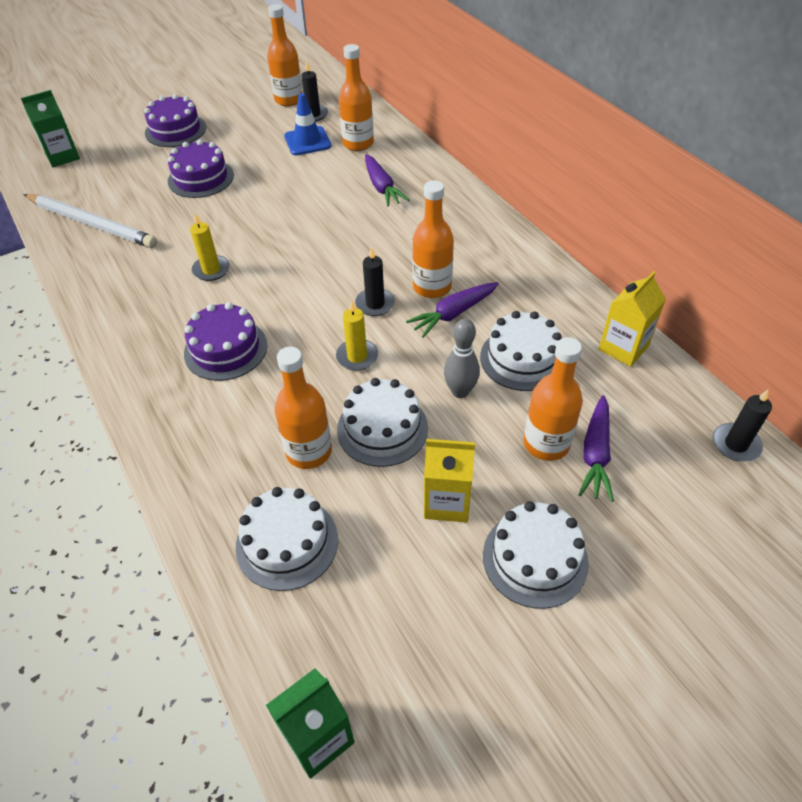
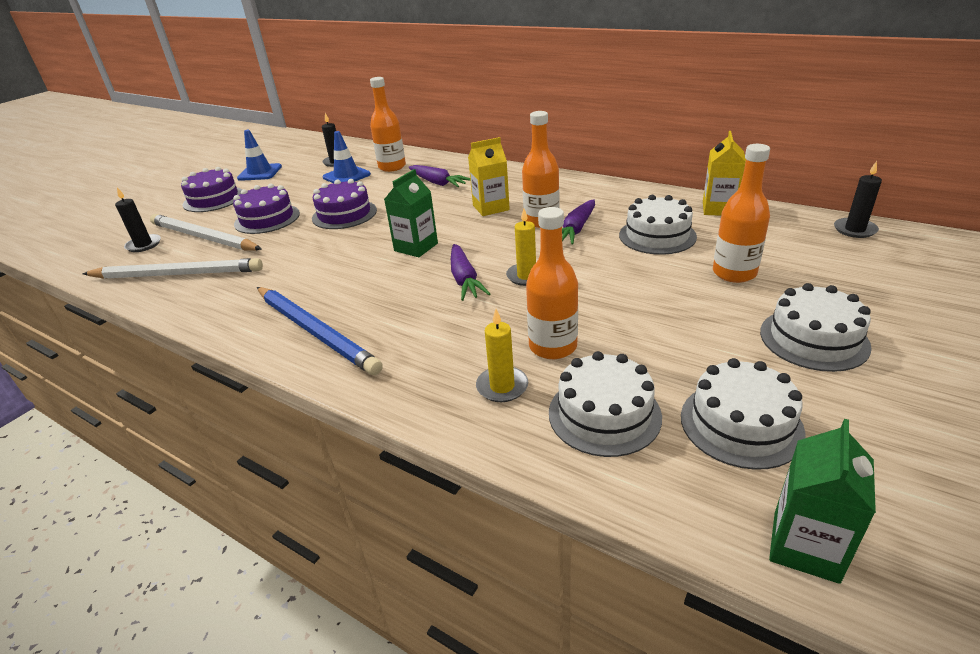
camera: 25 degrees left, 15 degrees down
green carton [21,90,80,167] -> green carton moved to [384,169,438,257]
purple cake [184,302,267,381] -> purple cake moved to [312,179,377,229]
yellow candle [190,213,230,281] -> yellow candle moved to [476,309,528,402]
orange bottle [267,4,303,106] -> none
white cake [337,378,428,467] -> white cake moved to [681,358,806,470]
black candle [355,247,395,316] -> black candle moved to [115,187,161,252]
yellow carton [424,439,475,523] -> yellow carton moved to [468,137,510,216]
grey bowling pin [444,319,480,398] -> none
purple carrot [578,395,614,502] -> purple carrot moved to [451,244,490,301]
none -> white pencil [150,214,262,251]
none -> blue traffic cone [237,130,282,181]
none -> blue pencil [257,287,383,375]

